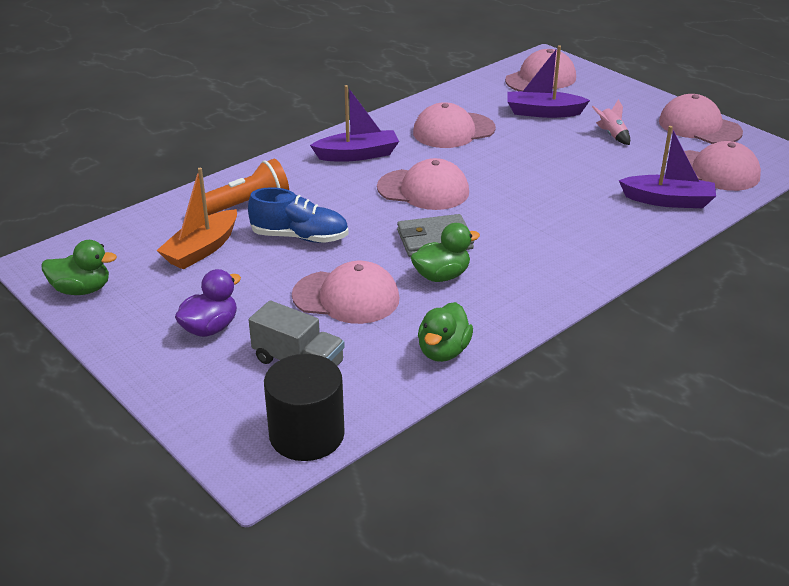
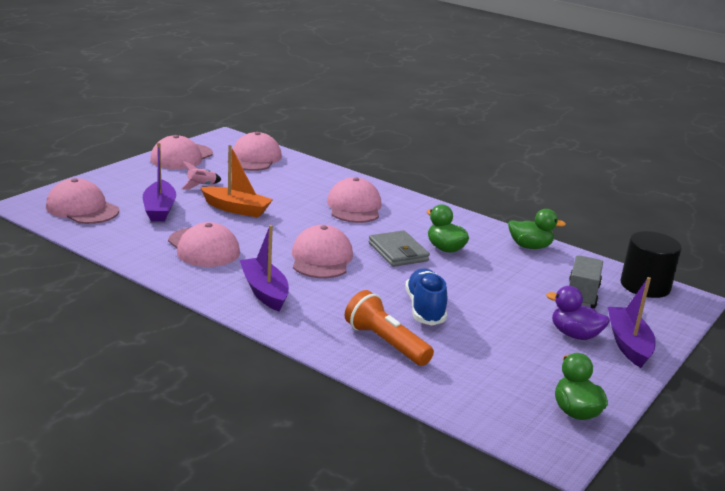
camera: 105 degrees left, 10 degrees down
orange boat [156,168,237,270] -> orange boat moved to [200,145,273,218]
pink cap [292,261,399,324] -> pink cap moved to [327,177,381,223]
purple boat [619,126,716,208] -> purple boat moved to [608,277,656,368]

